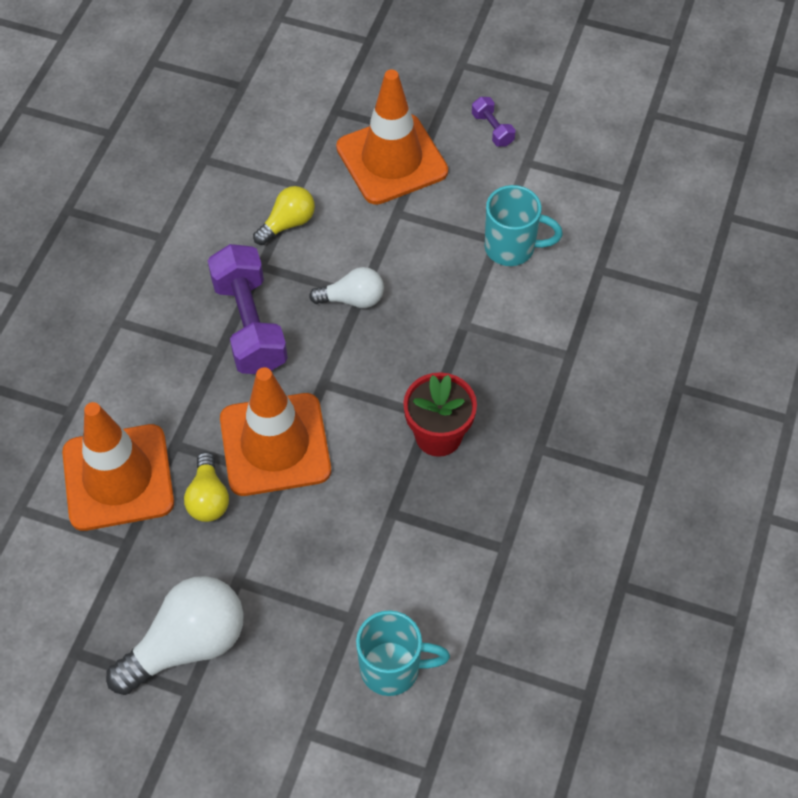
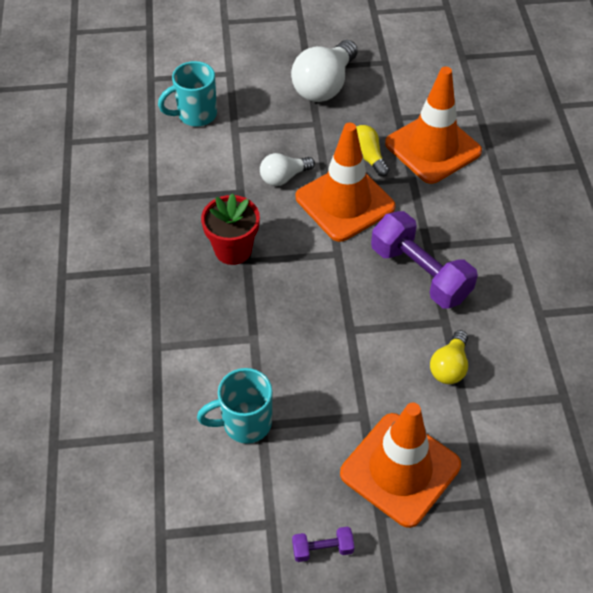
camera: 155 degrees right, 5 degrees down
white light bulb [309,267,384,308] -> white light bulb moved to [260,153,315,186]
purple dumbbell [472,97,515,147] -> purple dumbbell turned 45 degrees counterclockwise [292,526,354,562]

